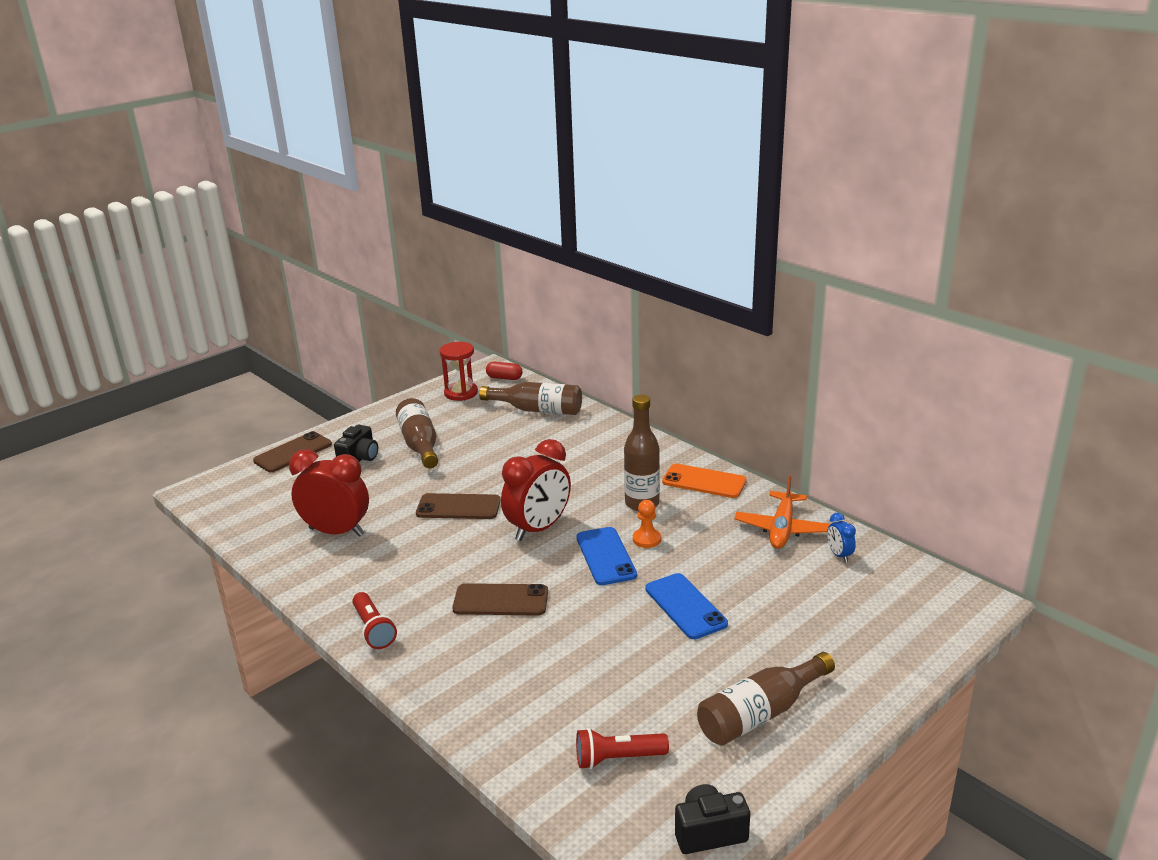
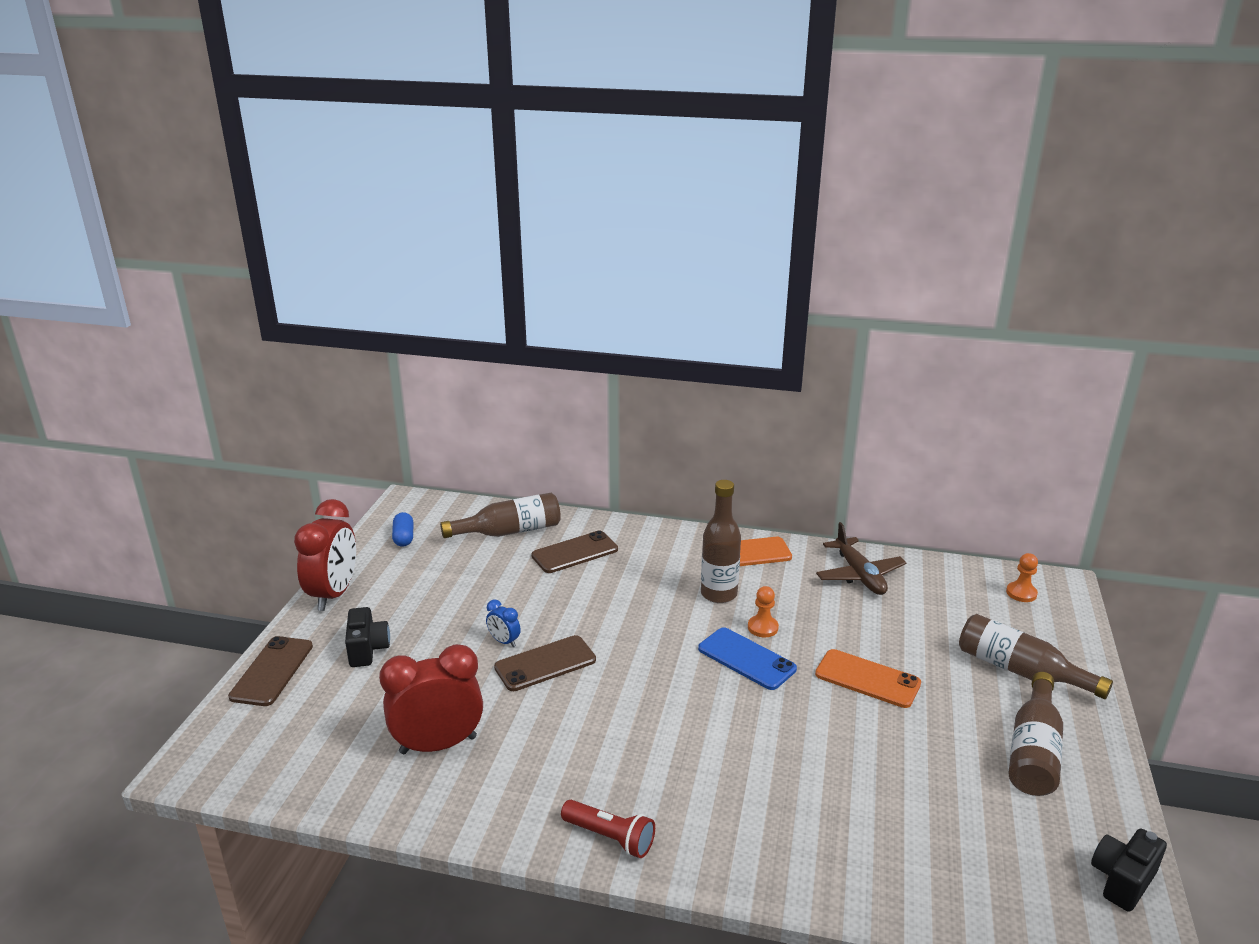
camera: 35 degrees left, 0 degrees up
brown bottle [396,398,438,468] -> brown bottle moved to [959,614,1113,699]
red hourglass [440,342,478,401] -> blue capsule [392,512,413,547]
brown phone [452,583,548,616] -> brown phone moved to [531,531,618,573]
red capsule [486,361,523,380] -> none
red clock [501,439,571,541] -> red clock moved to [294,499,356,611]
red flashlight [576,728,669,769] -> none
blue phone [645,573,728,639] -> orange phone [815,649,921,708]
orange plane [734,475,830,549] -> brown plane [816,522,906,595]
blue clock [827,513,856,562] -> blue clock moved to [486,600,521,647]
none -> orange pawn [1006,553,1038,602]

